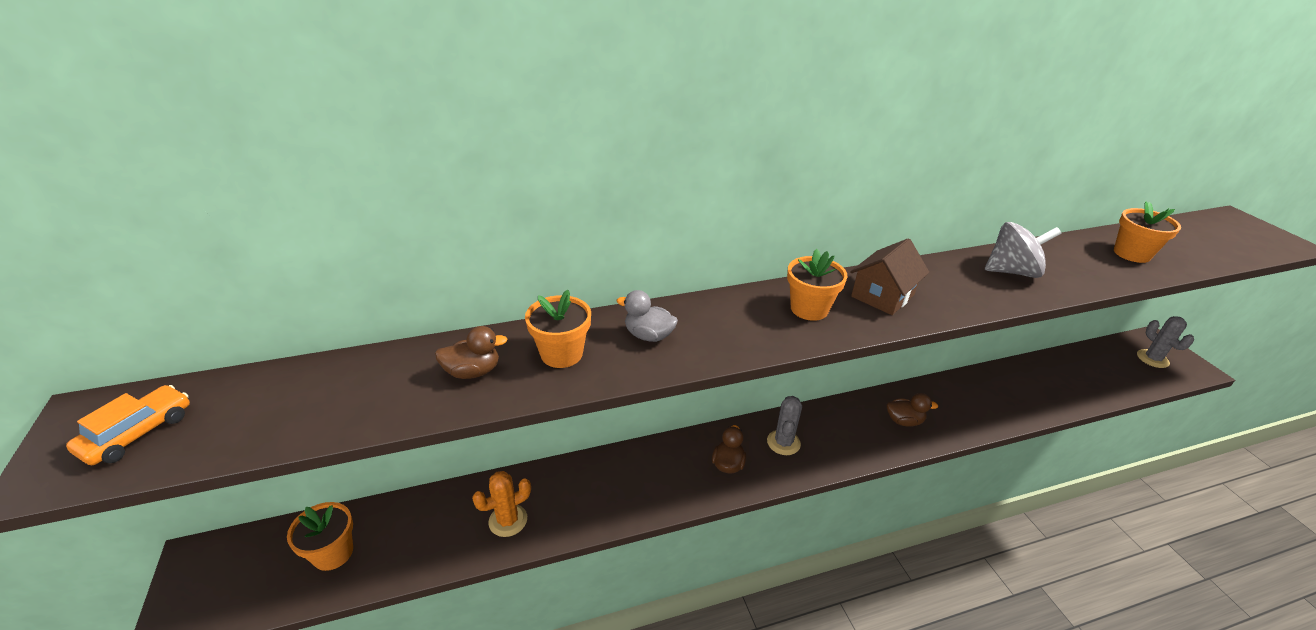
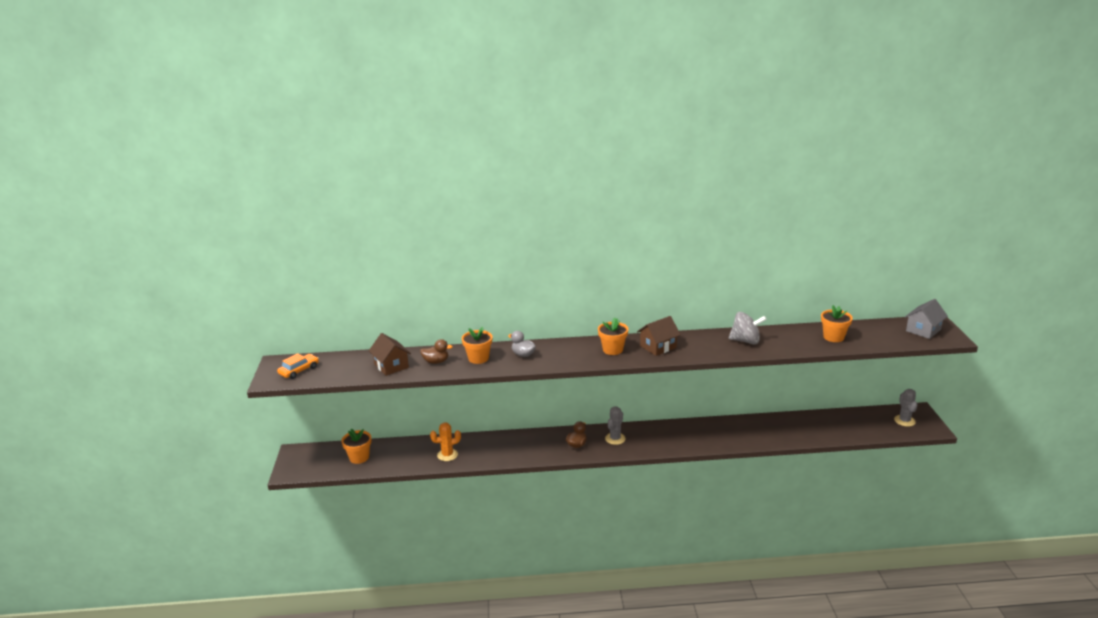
camera: 15 degrees right, 10 degrees down
brown duck [887,393,938,427] -> none
none -> brown house [369,333,411,376]
none -> grey house [905,299,948,339]

